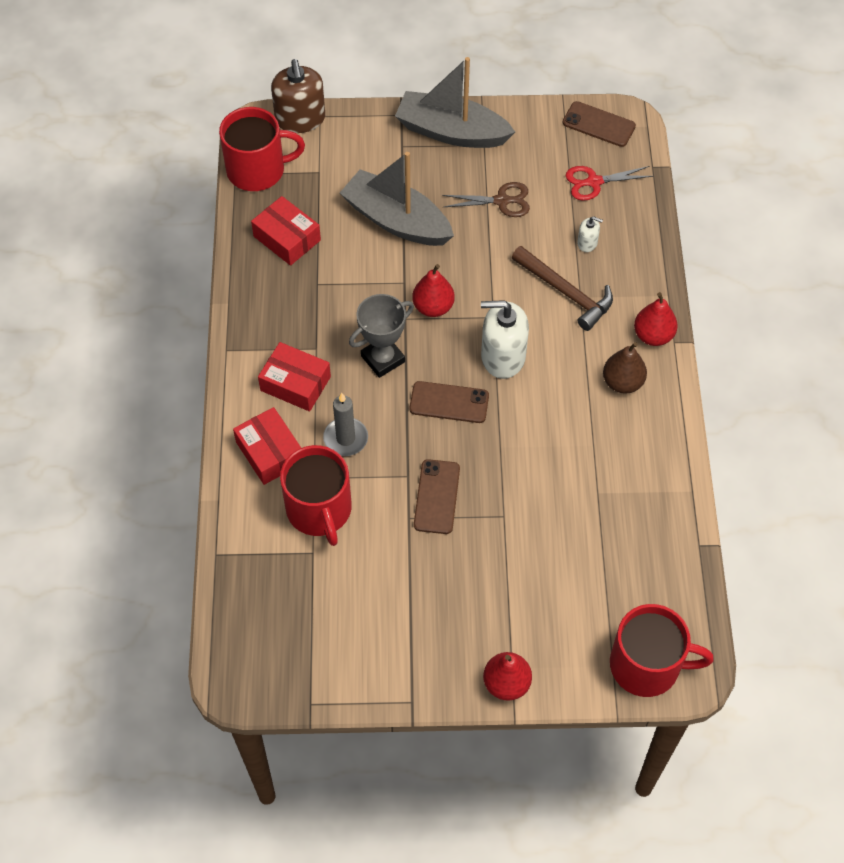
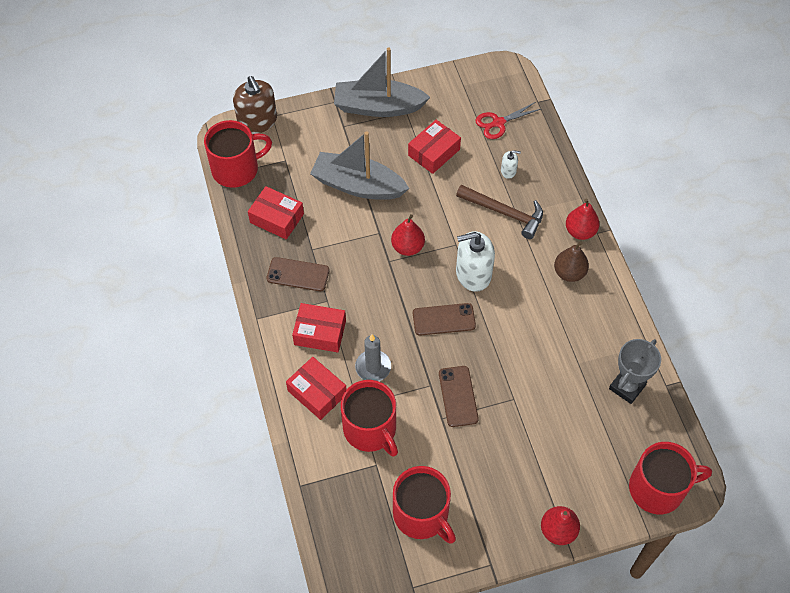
camera: 15 degrees left, 0 degrees up
grey trophy [349,294,414,378] -> grey trophy moved to [609,339,661,404]
brown scissors [442,182,530,217] -> red box [408,120,461,174]
brown phone [563,101,636,147] -> brown phone moved to [267,257,329,291]
none -> red mug [393,466,456,544]

